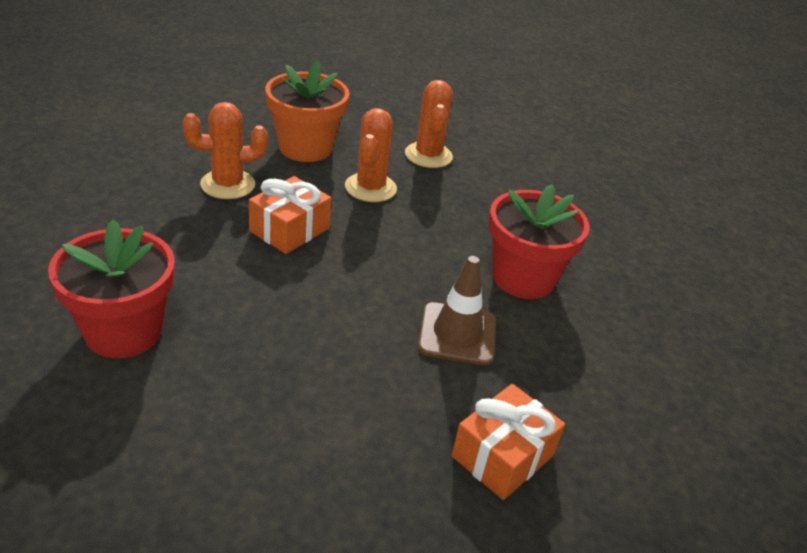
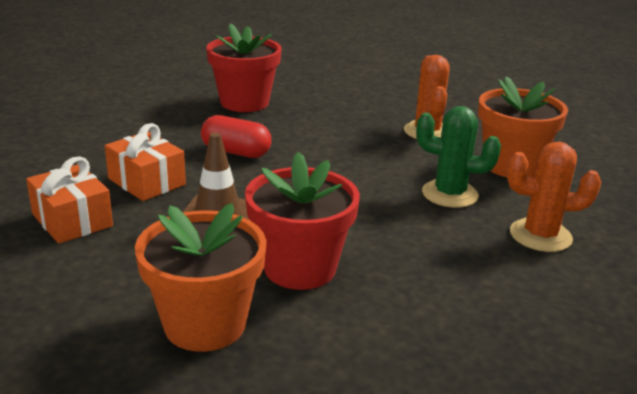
camera: 100 degrees right, 10 degrees down
orange gift [249,176,332,254] -> orange gift moved to [105,123,186,201]
orange cactus [345,108,397,202] -> green cactus [416,106,501,208]
none -> orange flower pot [135,203,267,352]
none -> red capsule [201,115,271,158]

